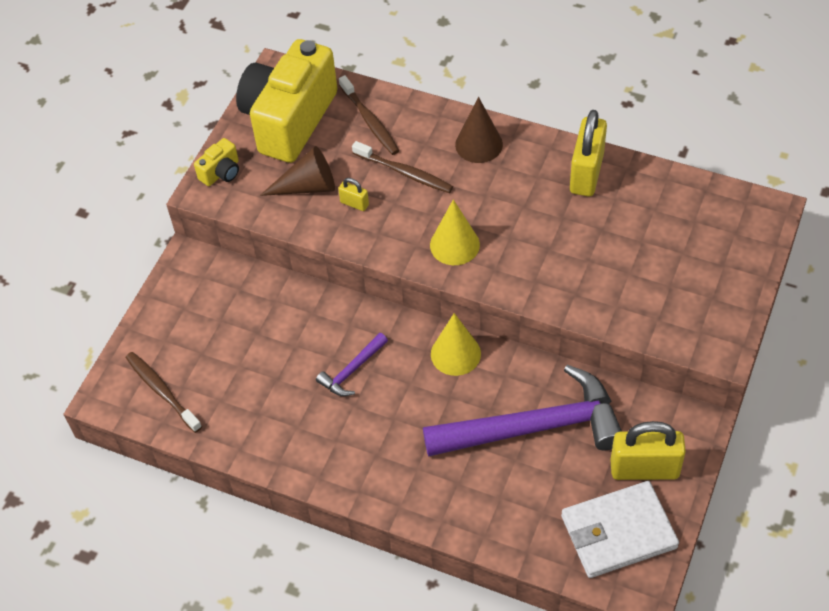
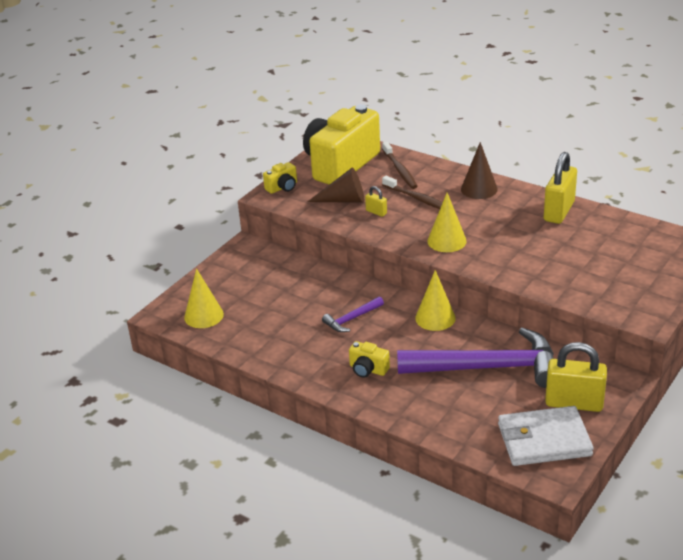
camera: 10 degrees right, 20 degrees down
brown toothbrush [126,352,202,433] -> yellow cone [184,268,224,328]
none -> yellow camera [349,341,390,378]

